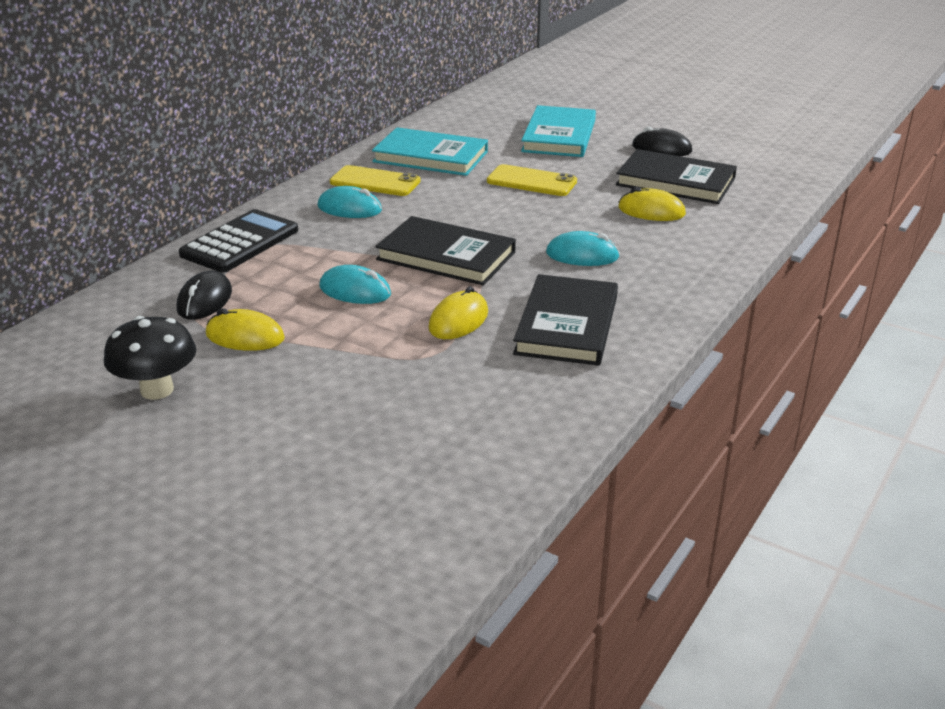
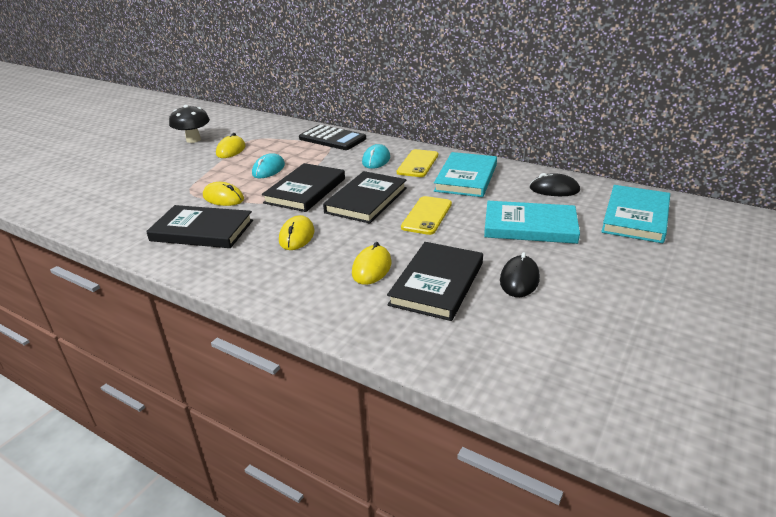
camera: 90 degrees right, 0 degrees up
black mouse [177,271,232,320] -> black mouse moved to [530,173,580,196]
turquoise mouse [546,231,620,266] -> yellow mouse [279,215,314,250]
none -> black book [323,171,407,224]
none -> turquoise book [601,185,670,243]

